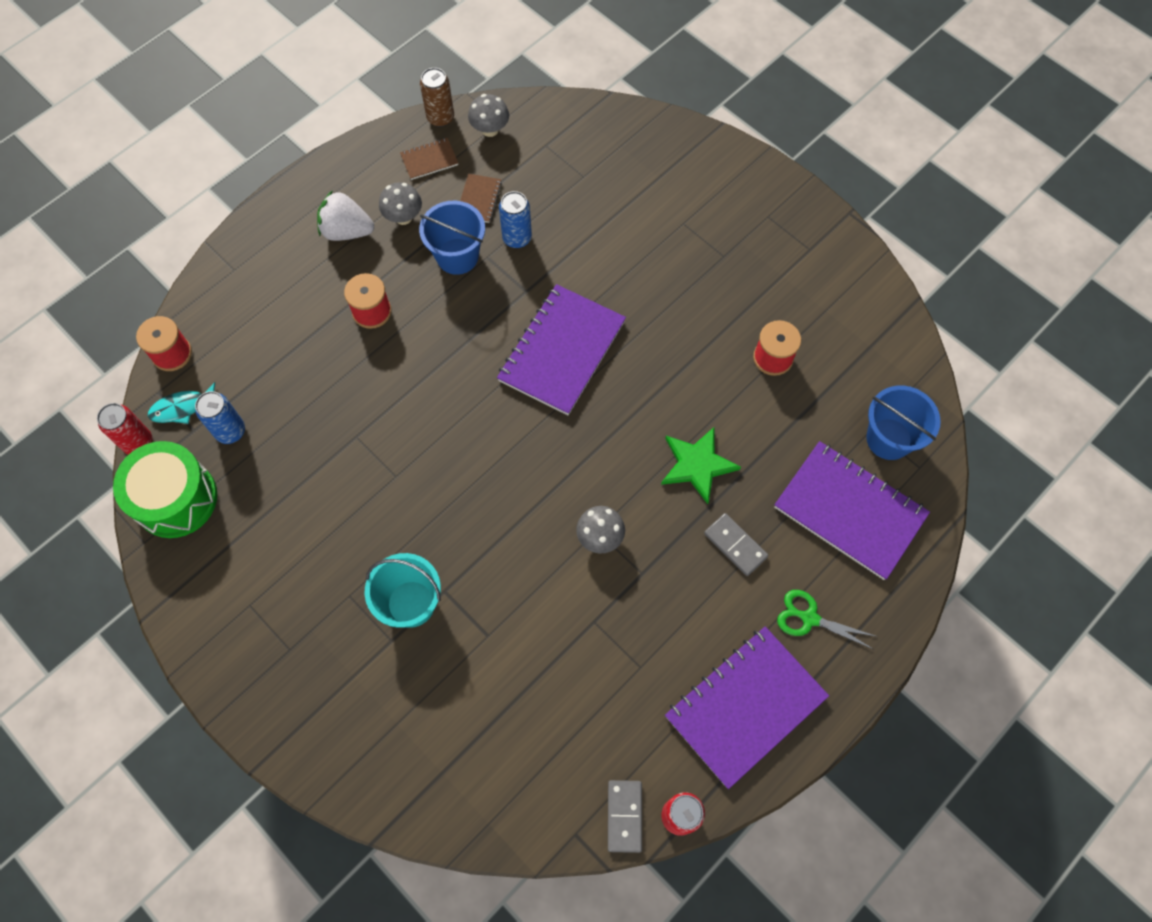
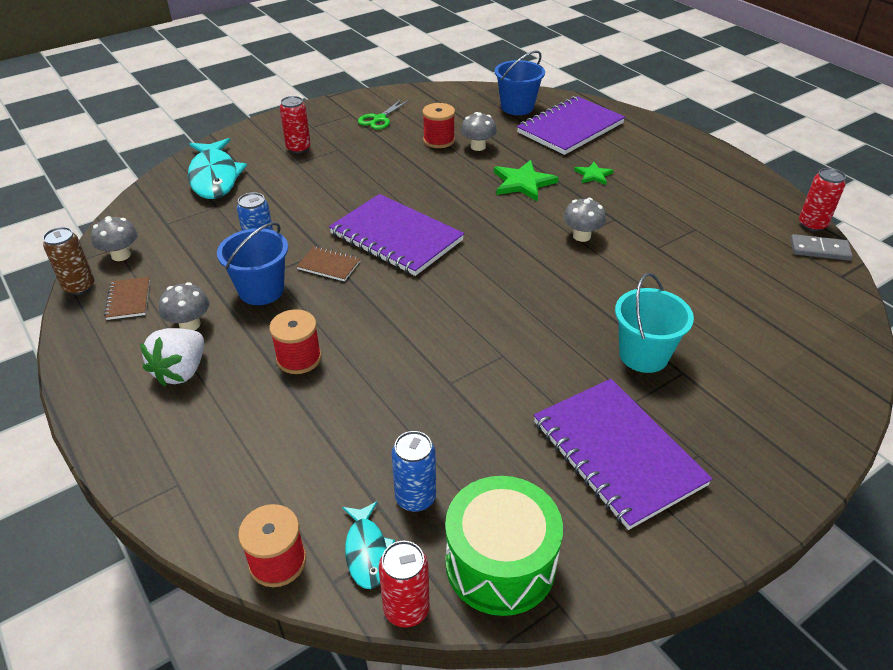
camera: 80 degrees left, 25 degrees down
brown notebook [460,174,502,223] -> brown notebook moved to [296,246,361,281]
purple notebook [665,627,829,789] -> purple notebook moved to [534,379,712,530]
grey domino [704,513,768,576] -> green star [574,162,614,185]
green scissors [777,590,877,649] -> green scissors moved to [358,99,410,130]
none -> turquoise fish [188,138,247,199]
none -> red can [280,96,311,154]
none -> grey mushroom [461,112,497,151]

